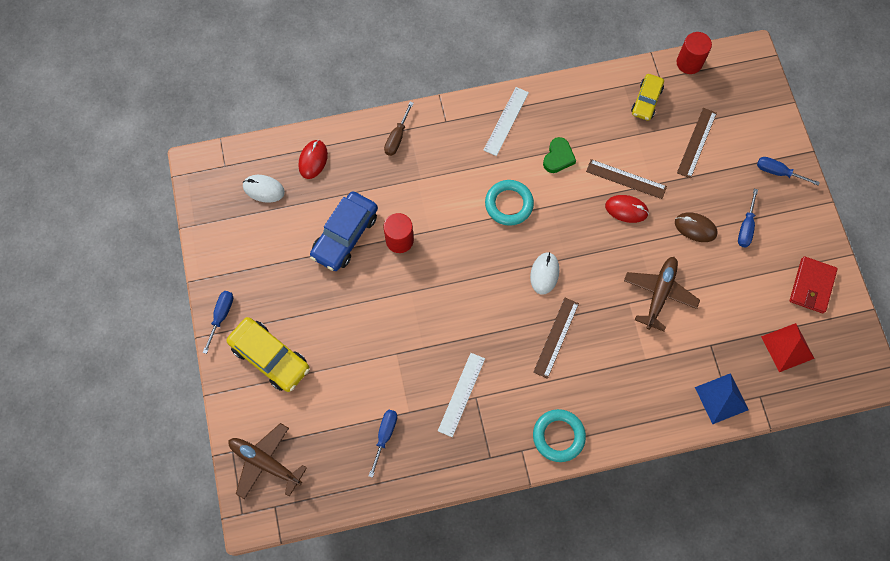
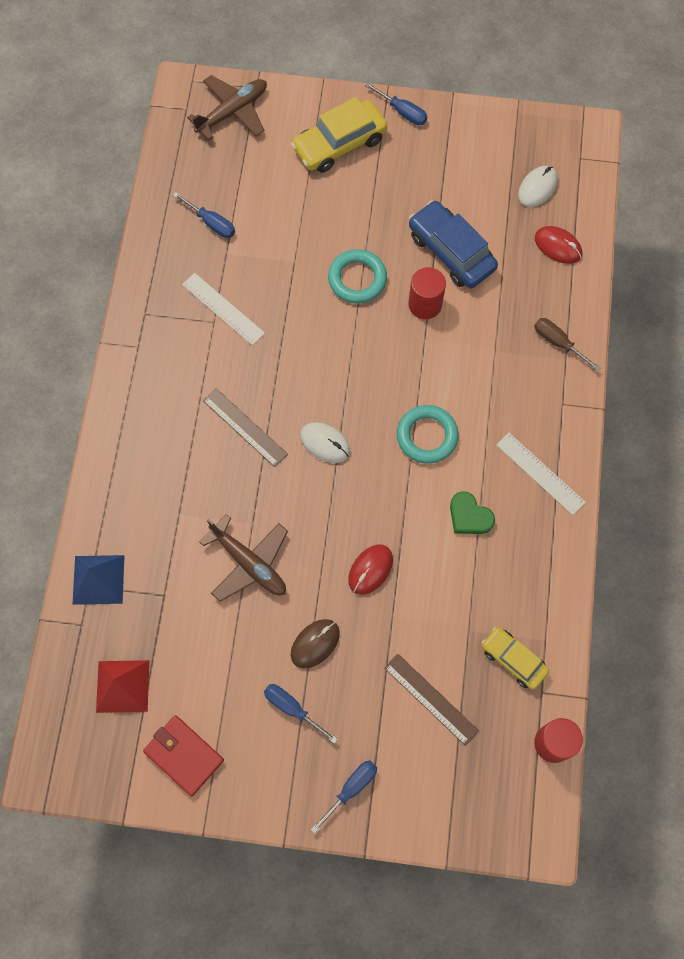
camera: 110 degrees right, 0 degrees up
turquoise ring [533,409,586,462] -> turquoise ring moved to [328,249,387,303]
brown ruler [586,159,667,199] -> none

